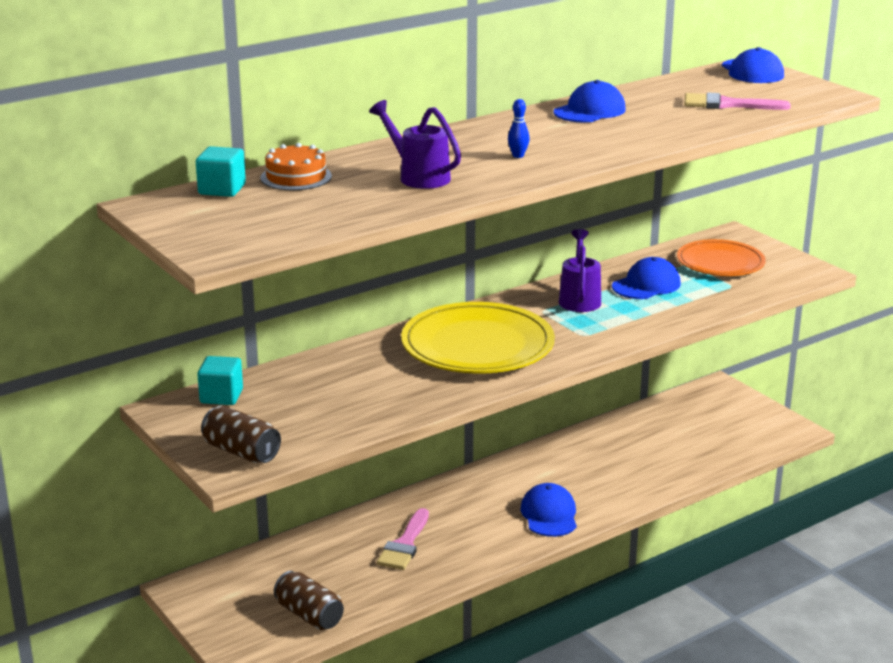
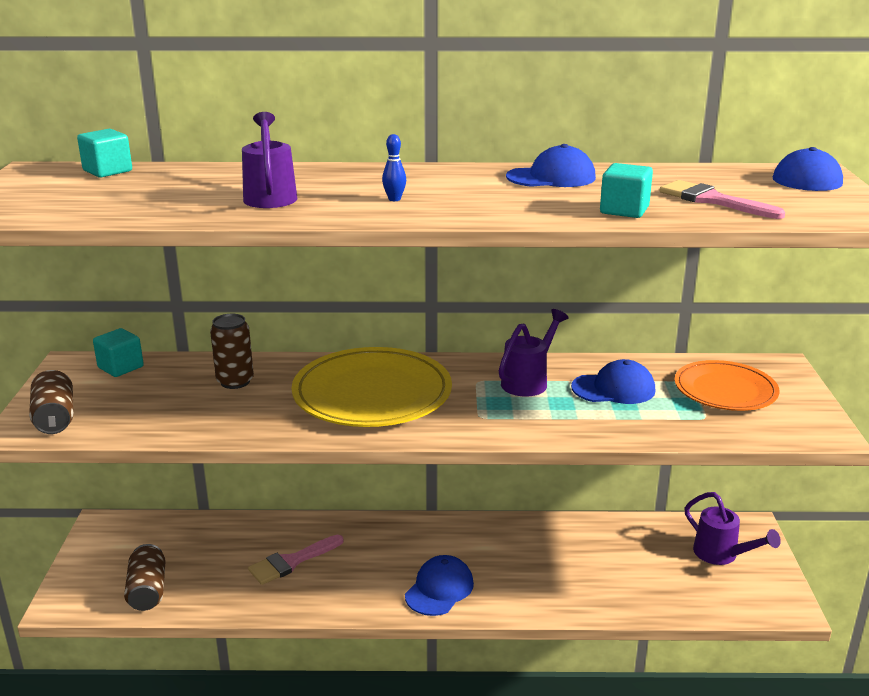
camera: 35 degrees right, 0 degrees up
orange cake [260,143,332,190] -> none
none -> brown can [210,314,254,389]
none -> turquoise cube [600,163,653,218]
none -> purple watering can [684,492,781,565]

